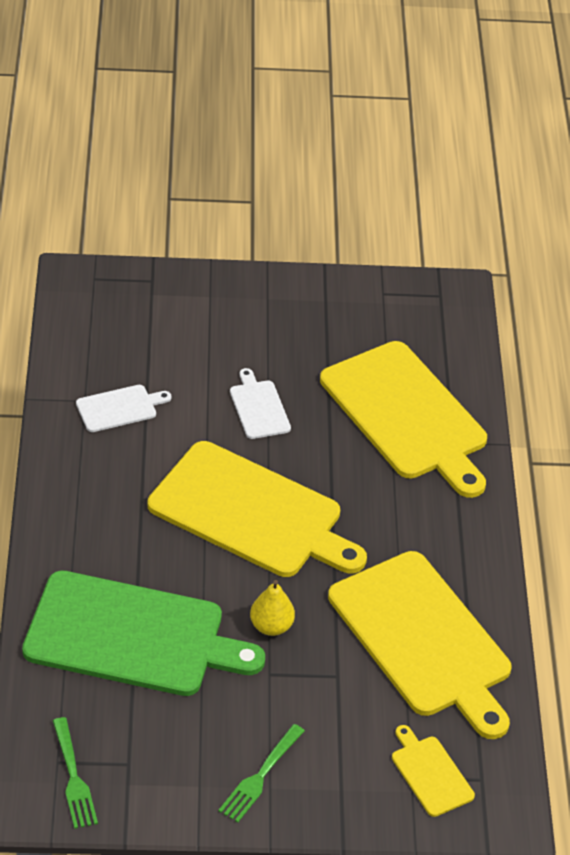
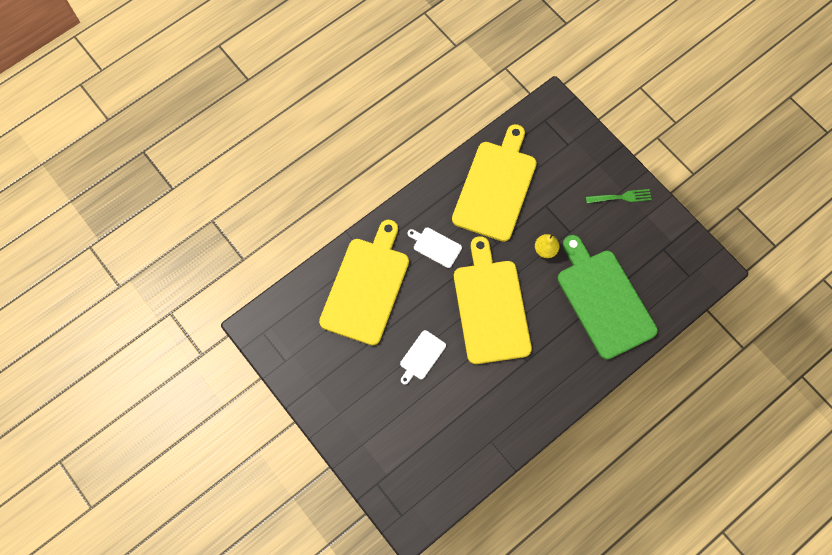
camera: 125 degrees left, 25 degrees up
green fork [53,717,98,829] -> none
white cutting board [76,385,171,432] -> white cutting board moved to [408,227,462,268]
yellow cutting board [392,725,475,817] -> none

